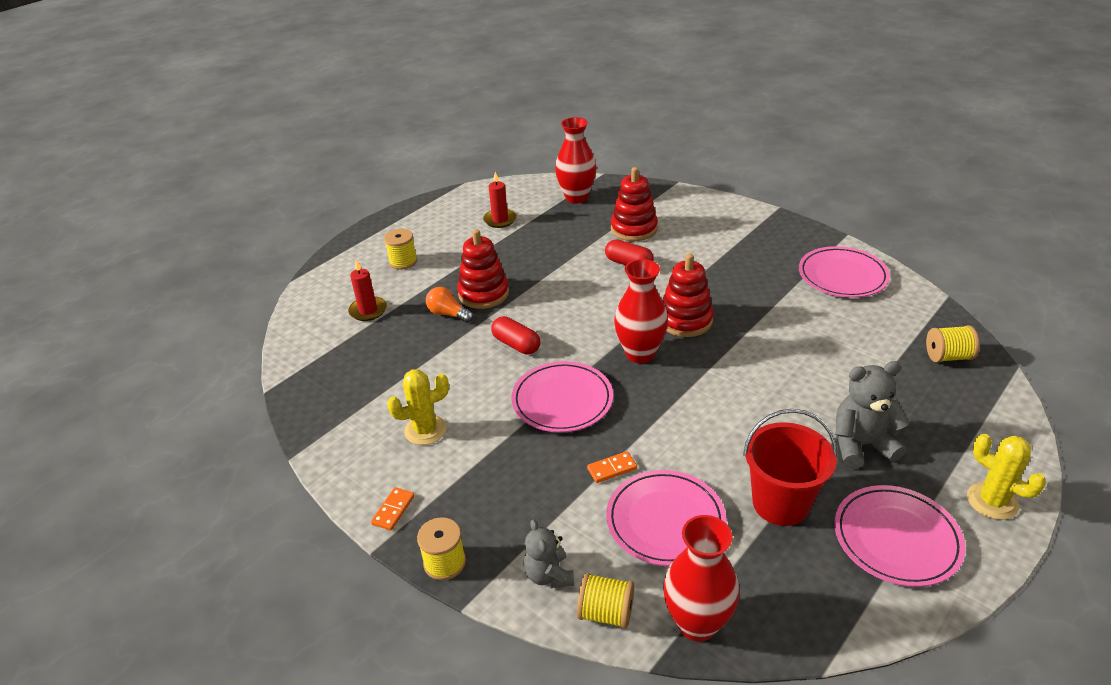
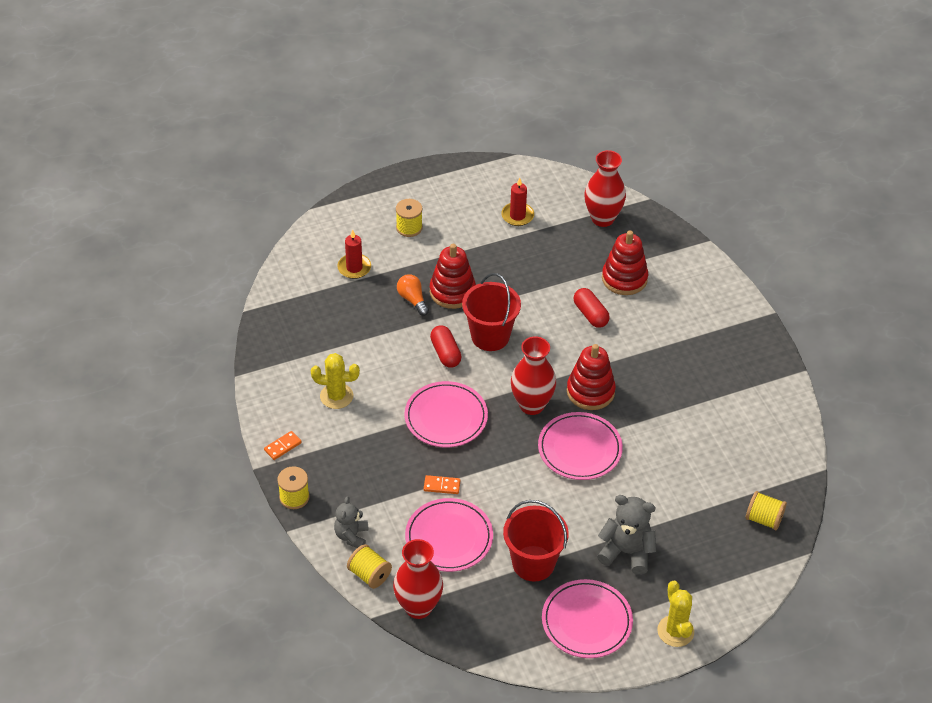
camera: 25 degrees right, 10 degrees up
pink plate [799,246,890,298] -> pink plate moved to [538,412,623,480]
none -> red bucket [462,273,521,351]

